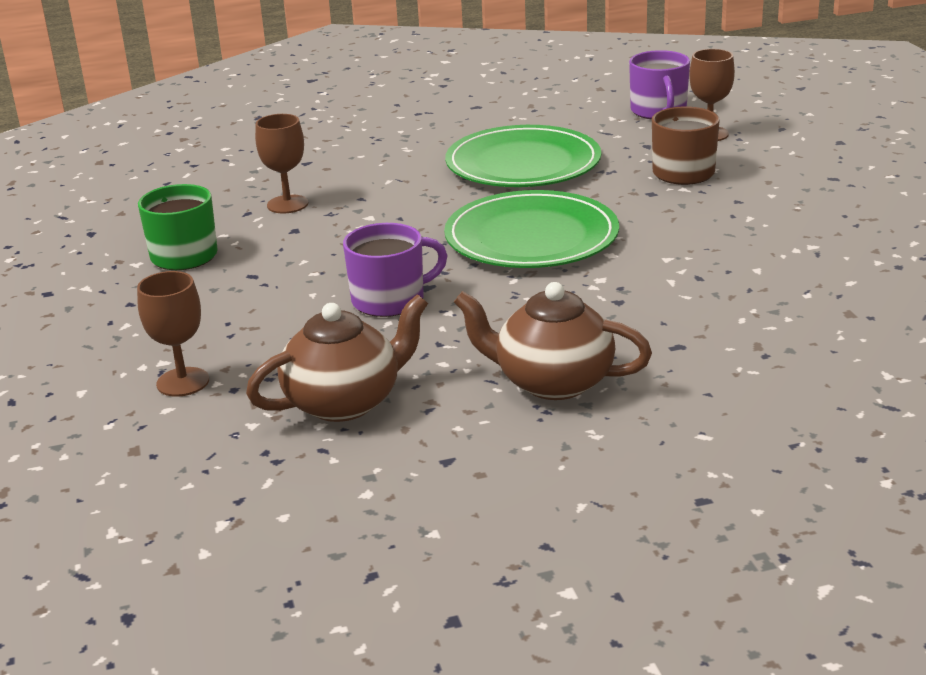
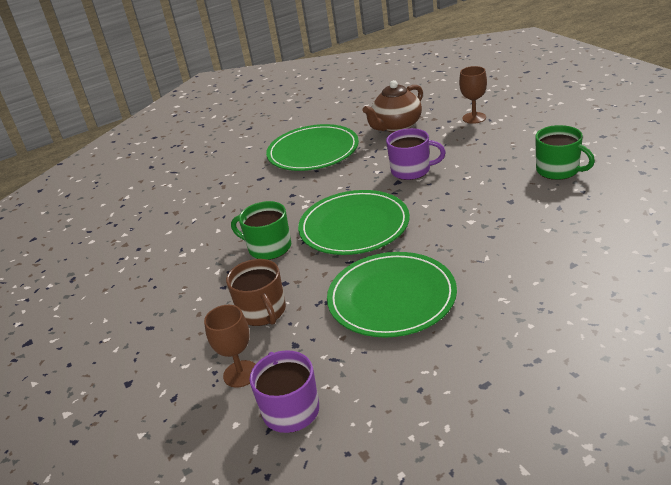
camera: 170 degrees right, 5 degrees up
brown goblet [255,114,308,213] -> none
purple mug [343,223,448,317] -> purple mug turned 135 degrees counterclockwise [386,128,446,180]
brown teapot [454,282,652,400] -> green plate [266,124,359,171]
none -> green mug [231,201,291,260]

